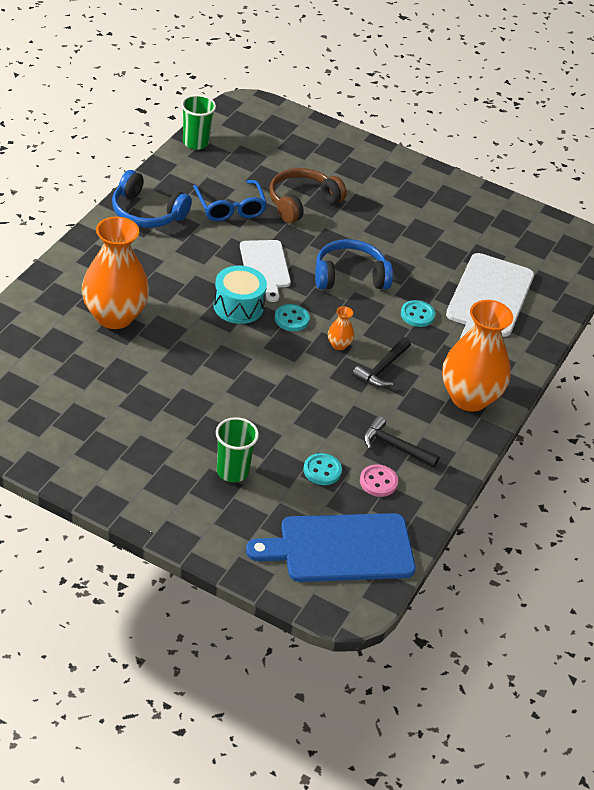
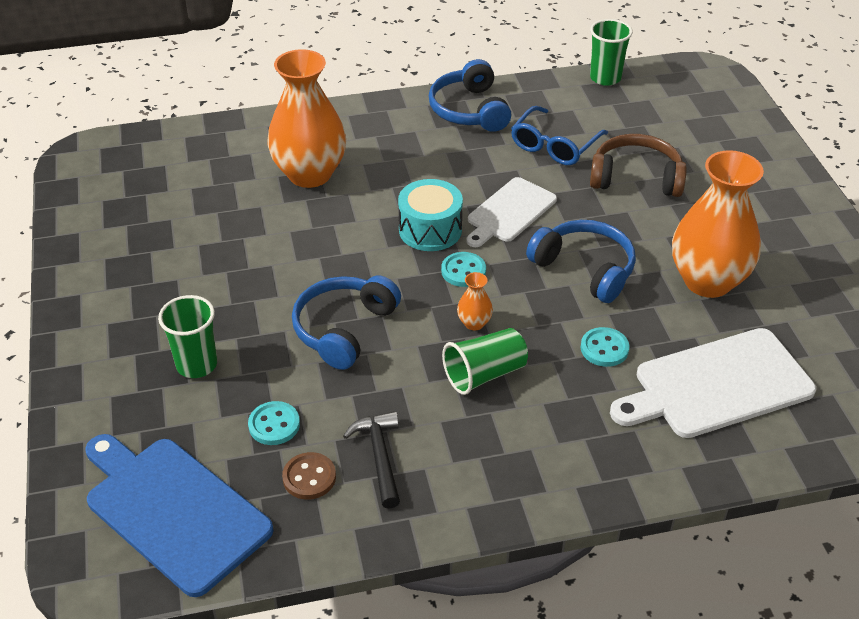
camera: 55 degrees right, 0 degrees up
black hammer [352,337,411,387] -> green cup [442,328,528,395]
pink button [360,464,398,497] -> brown button [282,452,336,499]
orange vase [442,300,513,412] -> orange vase moved to [672,150,764,298]
none -> blue headphones [292,275,401,370]

